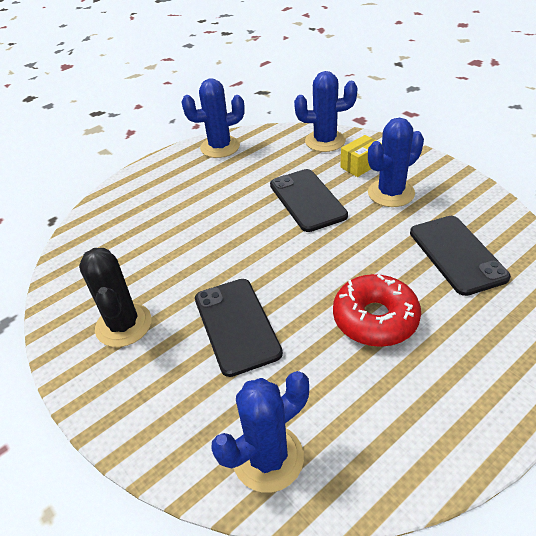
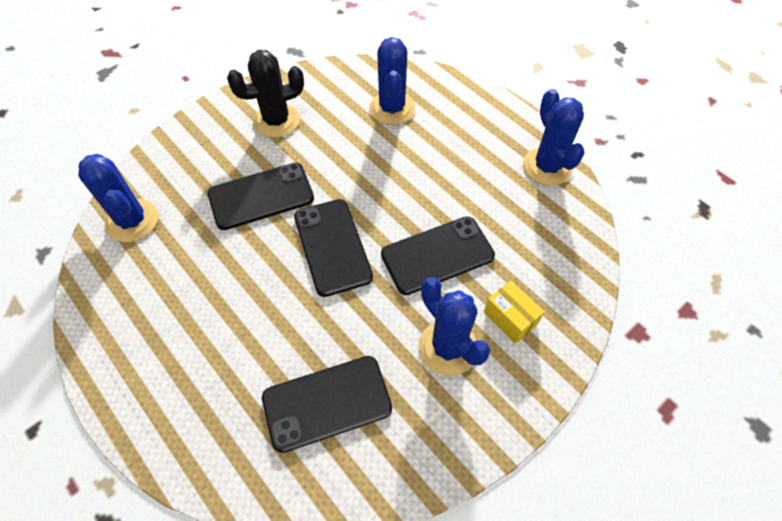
camera: 85 degrees right, 15 degrees up
blue cactus [294,71,357,152] -> blue cactus moved to [369,37,415,125]
red donut [333,274,421,347] -> none
none -> black phone [294,199,373,297]

